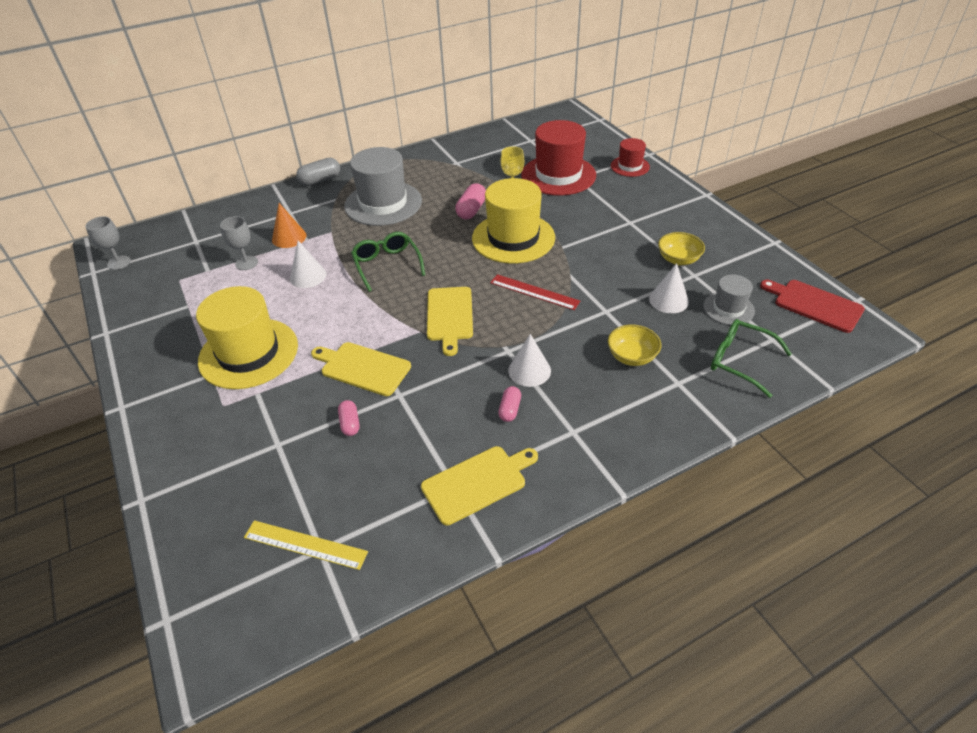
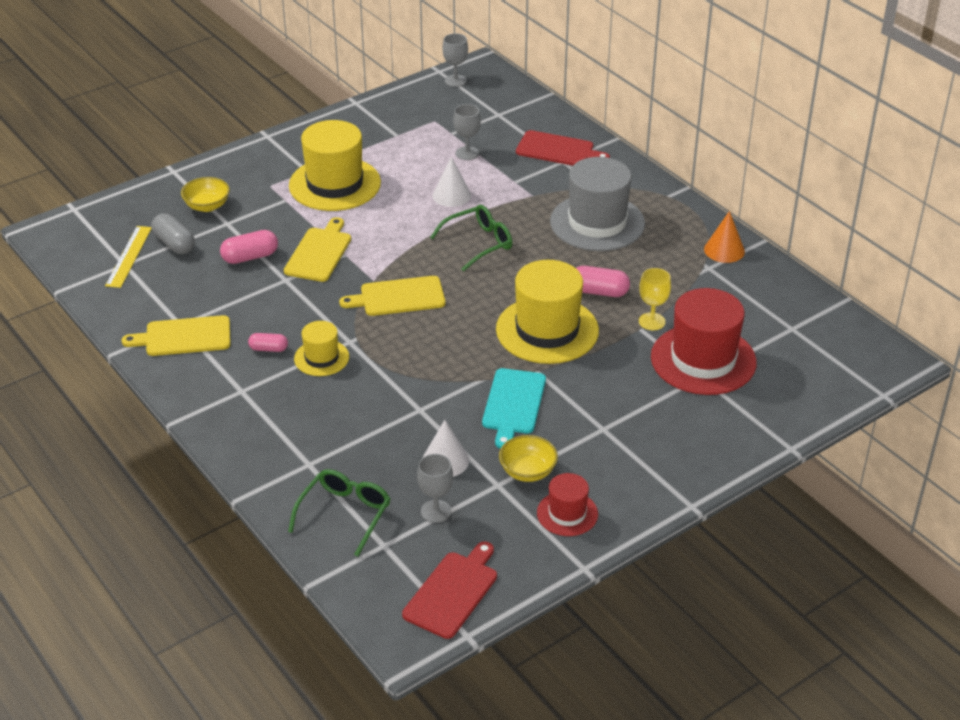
camera: 80 degrees right, 5 degrees down
orange cone [272,203,306,248] -> orange cone moved to [704,211,745,263]
grey capsule [296,158,340,186] -> grey capsule moved to [151,213,195,254]
pink capsule [338,400,360,436] -> pink capsule [220,230,278,264], size x1.58
yellow cutting board [421,446,538,525] -> yellow cutting board turned 120 degrees clockwise [121,315,231,356]
red ruler [490,274,580,310] -> none
white cone [508,334,551,387] -> yellow hat [294,321,349,376]
yellow bowl [608,324,661,366] -> yellow bowl moved to [181,177,230,212]
red hat [611,138,650,177] -> red hat moved to [537,473,598,536]
grey hat [703,275,755,325] -> grey goblet [417,454,453,523]
none -> turquoise cutting board [482,368,546,449]
none -> red cutting board [516,130,610,166]

